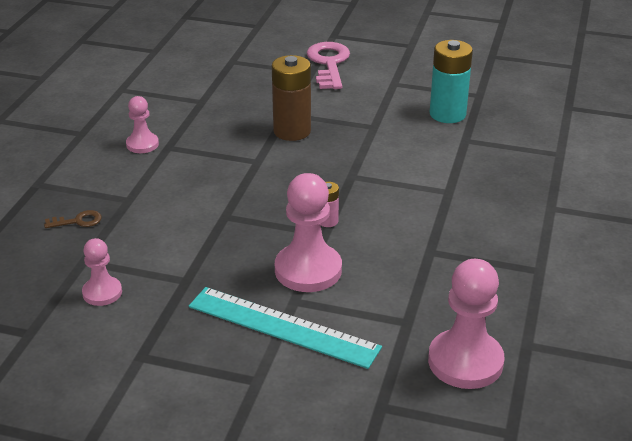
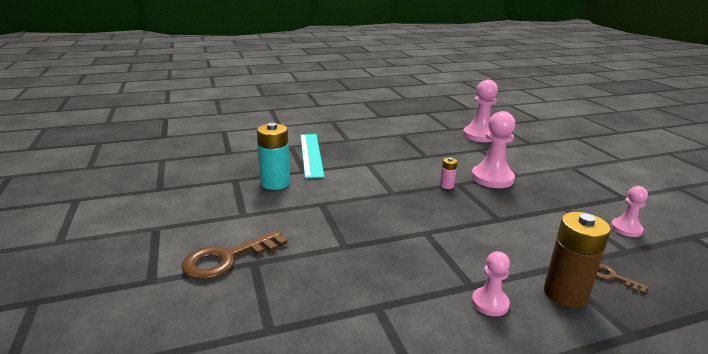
camera: 125 degrees left, 10 degrees down
turquoise ruler [189,287,382,369] -> turquoise ruler moved to [300,134,325,179]
brown battery [272,55,311,141] -> brown battery moved to [544,212,611,308]
pink key [306,42,350,89] -> brown key [181,230,287,280]

